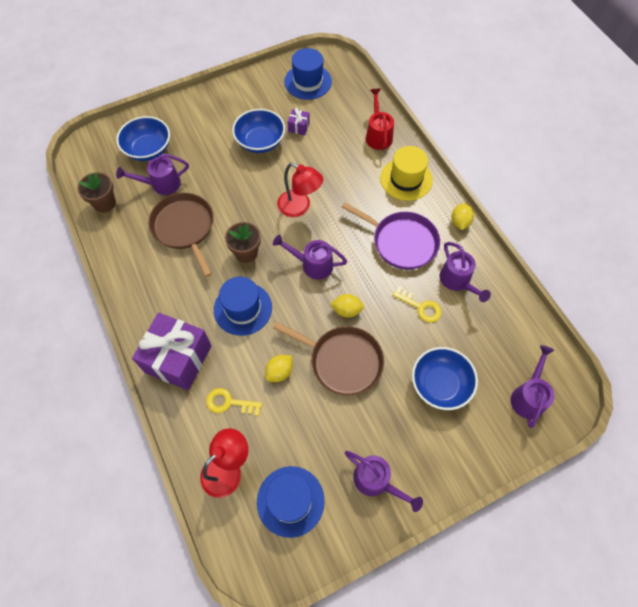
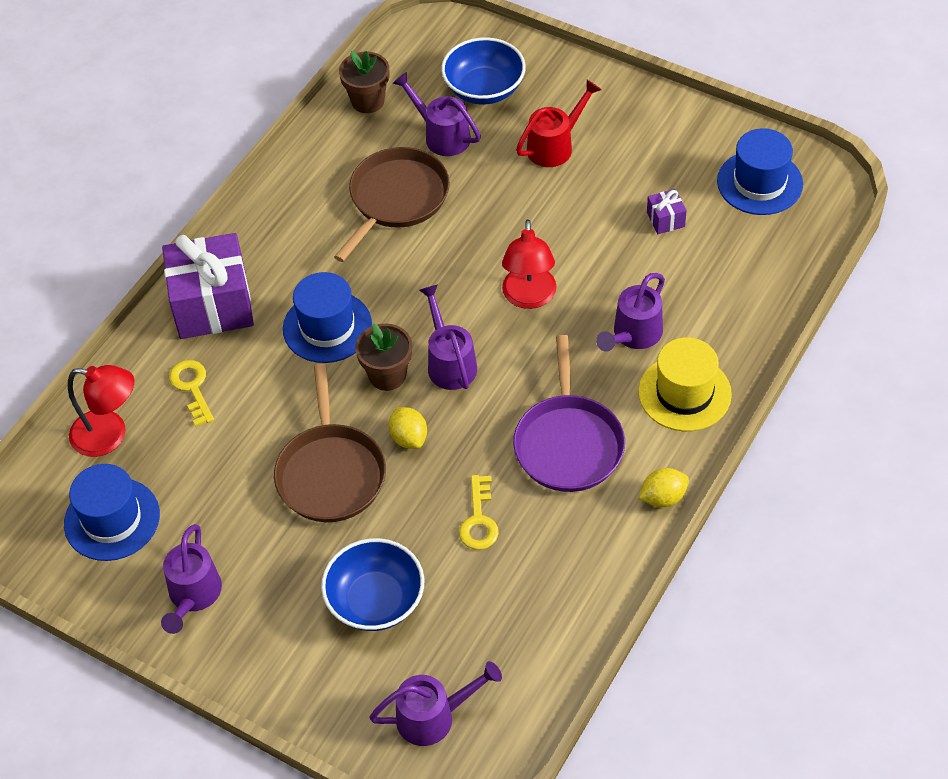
camera: 60 degrees right, 10 degrees down
brown flower pot [225,222,261,263] -> brown flower pot moved to [355,323,412,391]
blue bowl [232,109,285,153] -> none
yellow lemon [265,355,293,382] -> none
red watering can [366,88,394,150] -> red watering can moved to [516,80,601,167]
purple watering can [439,242,491,302] -> purple watering can moved to [596,273,665,352]

